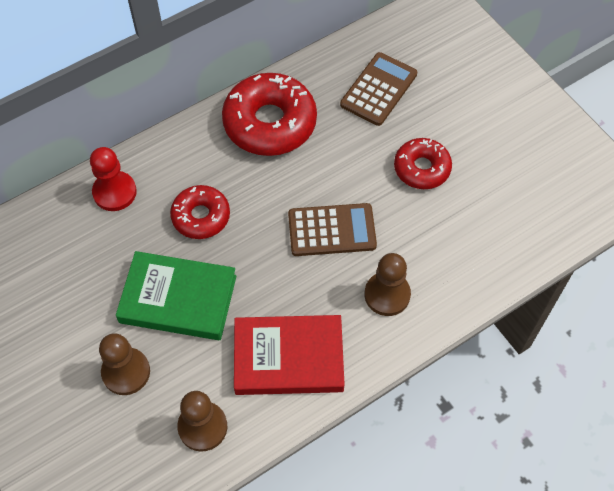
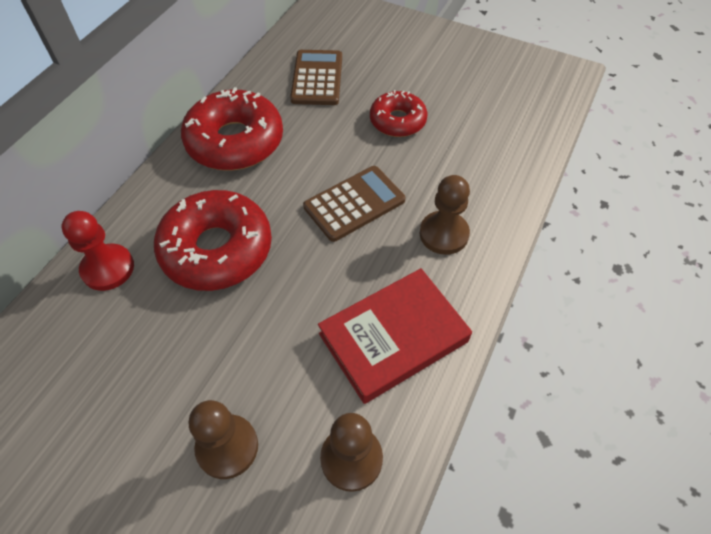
camera: 30 degrees left, 5 degrees down
green book [116,251,236,340] -> none
red donut [170,185,230,239] -> red donut [154,190,272,291], size x1.68

